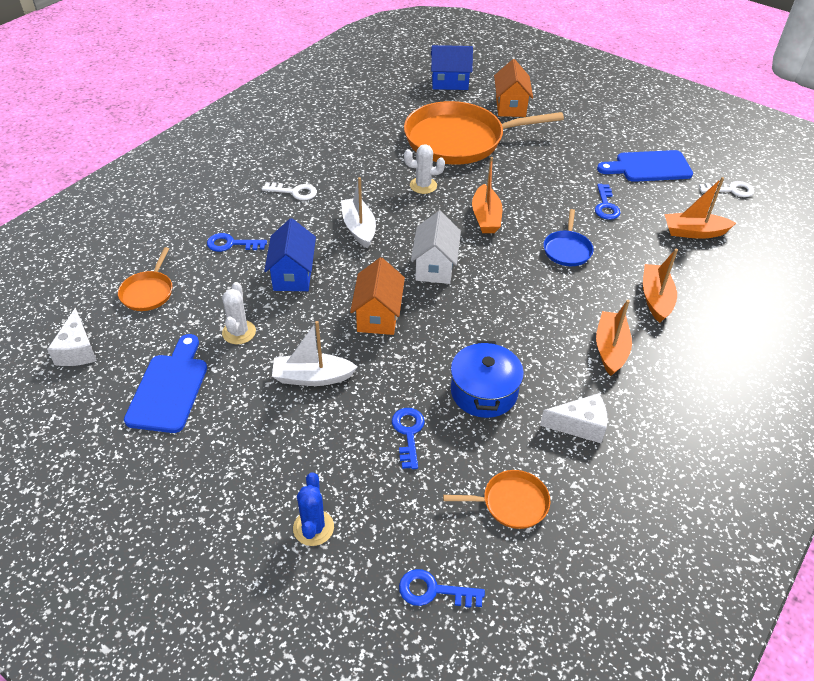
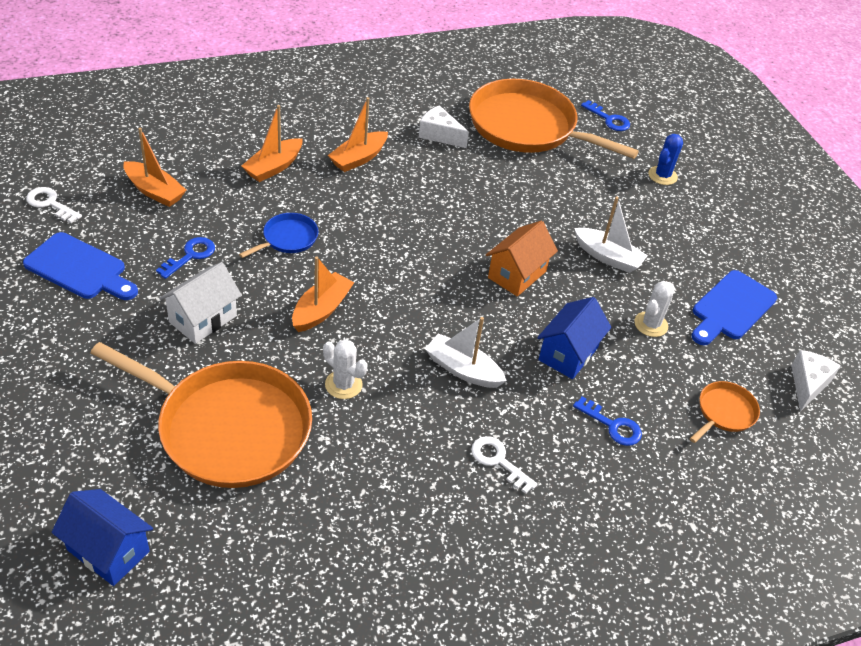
camera: 150 degrees left, 0 degrees up
white boat [341,177,376,248] -> white boat turned 105 degrees clockwise [425,317,507,388]
blue key [392,408,425,469] -> none
white house [411,211,461,284] -> white house moved to [159,262,242,344]
orange pan [443,470,550,529] -> orange pan [469,79,639,159], size x2.30
blue pot [451,340,524,418] -> none
orange house [494,59,533,117] -> none

